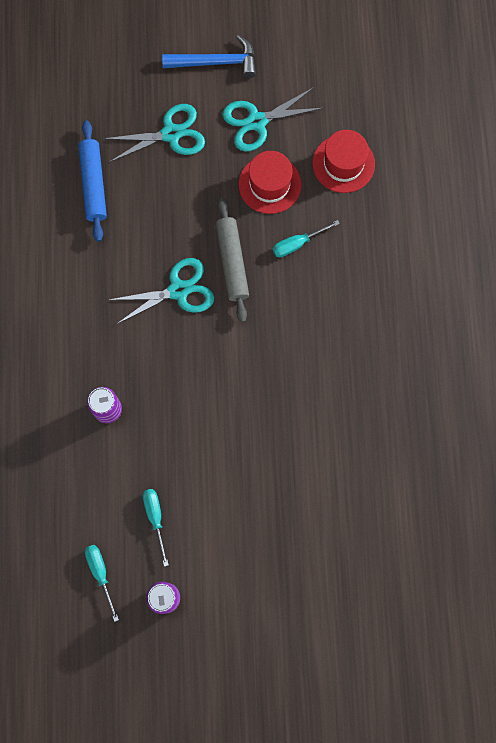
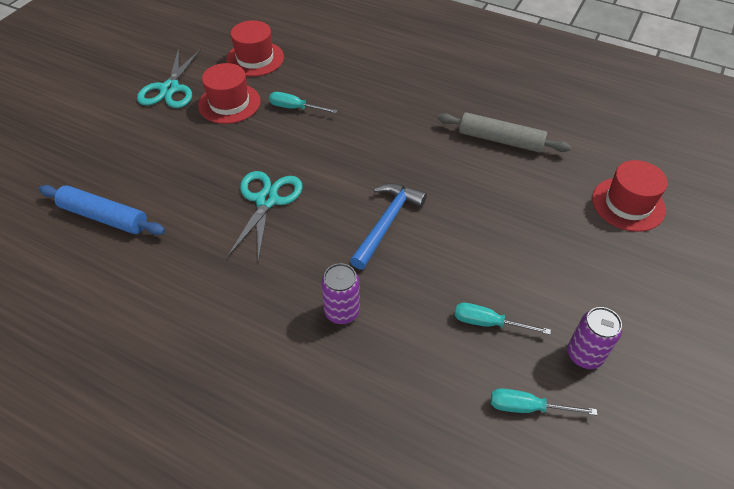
camera: 60 degrees left, 25 degrees down
turquoise scissors [102,104,205,162] -> none
blue hammer [162,35,256,78] -> blue hammer moved to [350,183,427,270]
grey rolling pin [216,198,249,322] -> grey rolling pin moved to [438,112,571,153]
turquoise screwdriver [273,220,340,257] -> turquoise screwdriver turned 105 degrees clockwise [269,92,338,113]
none -> red hat [592,160,668,232]

